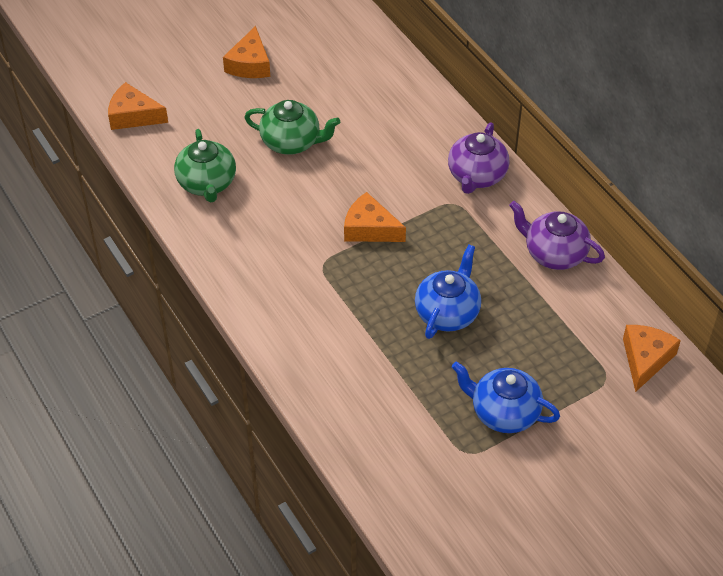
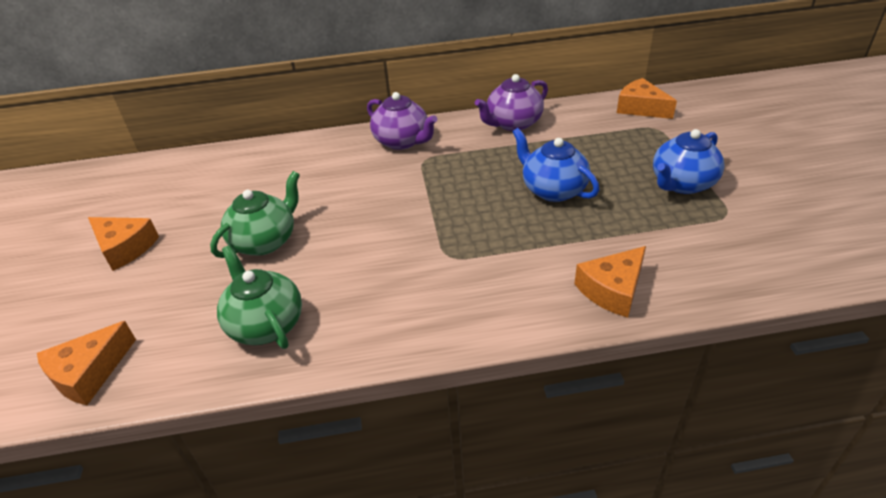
camera: 65 degrees left, 10 degrees down
green teapot [174,129,236,202] -> green teapot turned 135 degrees counterclockwise [217,245,302,349]
orange cheese [344,192,406,242] -> orange cheese moved to [574,246,646,318]

